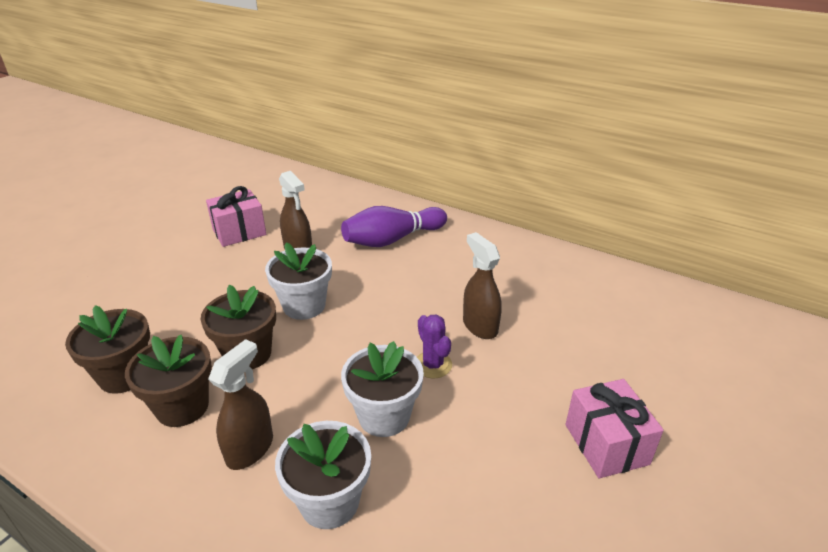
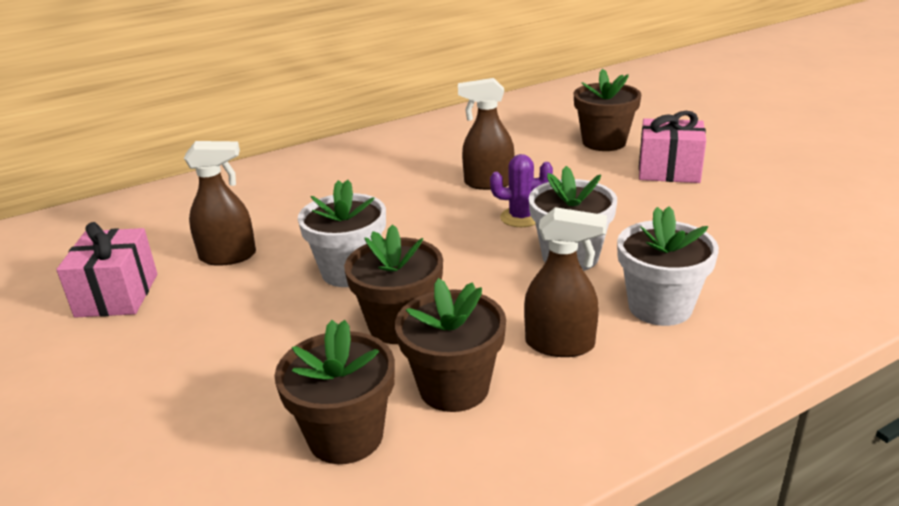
camera: 60 degrees left, 5 degrees down
brown spray bottle [208,339,273,470] -> brown spray bottle turned 135 degrees clockwise [524,207,607,357]
purple bowling pin [341,206,447,247] -> none
none -> brown flower pot [574,69,641,151]

